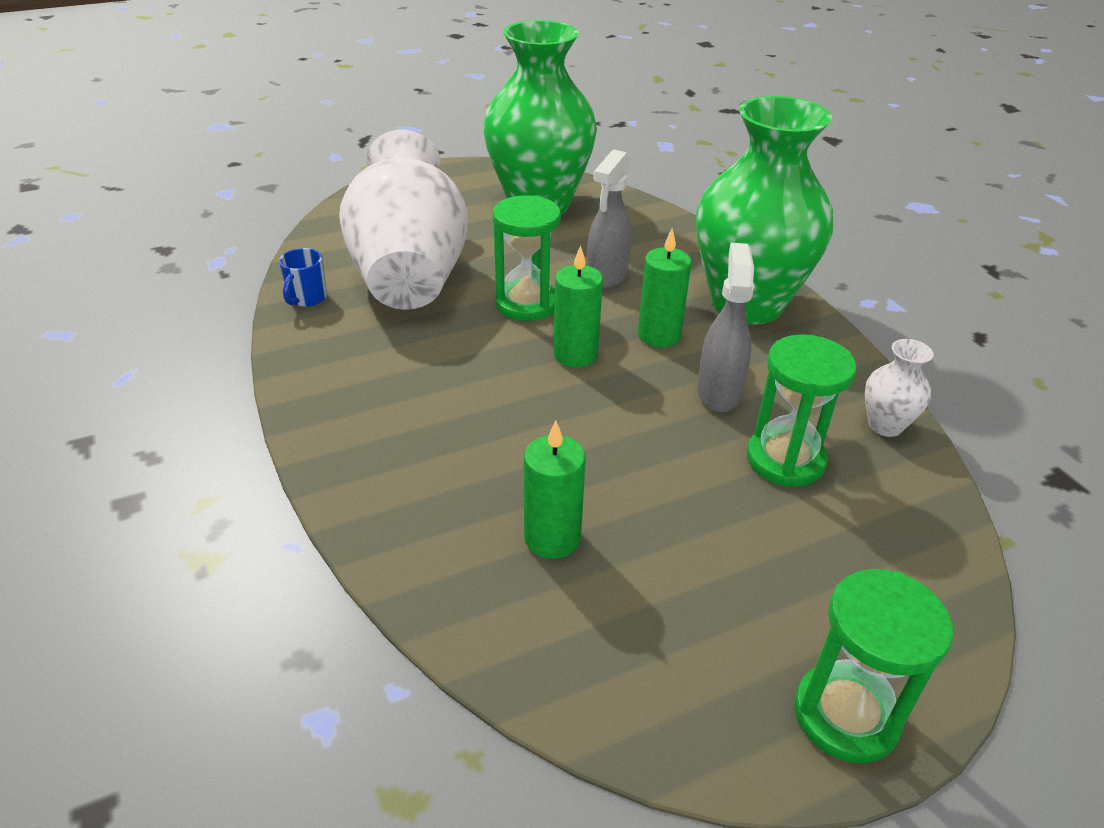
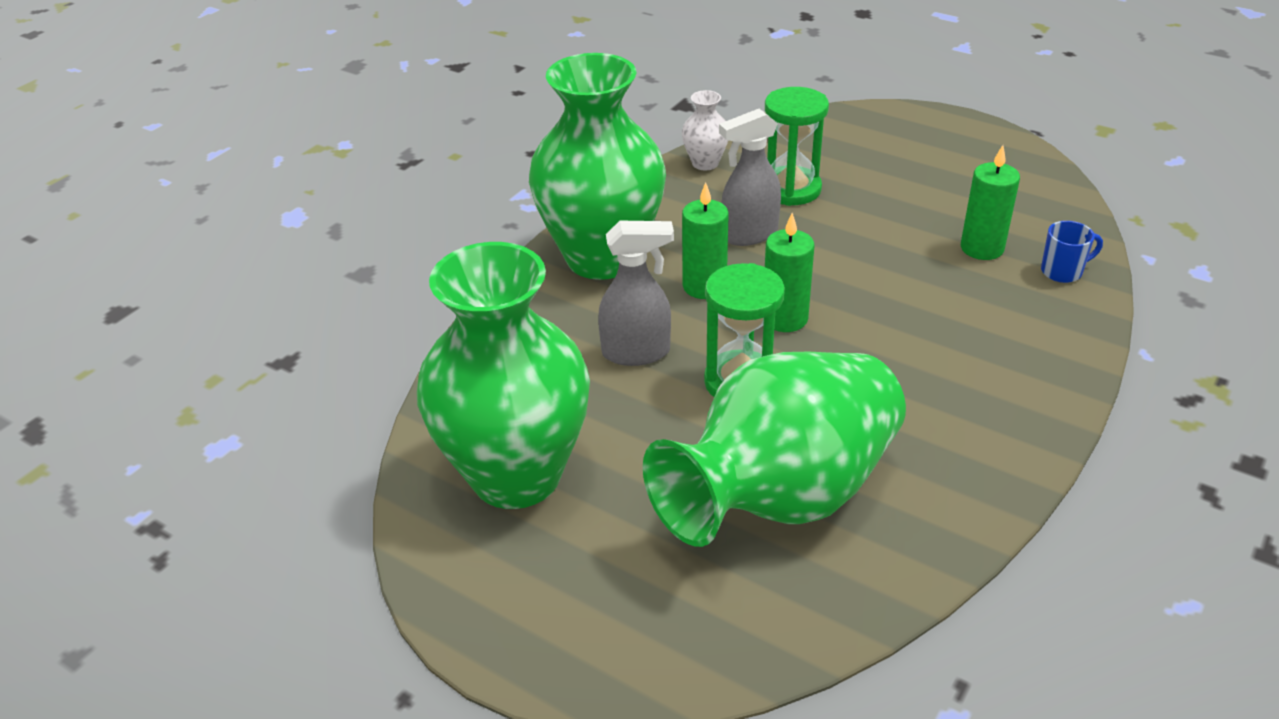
camera: 120 degrees left, 0 degrees up
blue mug [279,248,327,307] -> blue mug moved to [1041,221,1103,283]
white vase [339,130,468,310] -> green vase [643,352,906,547]
green hourglass [794,569,953,763] -> none

